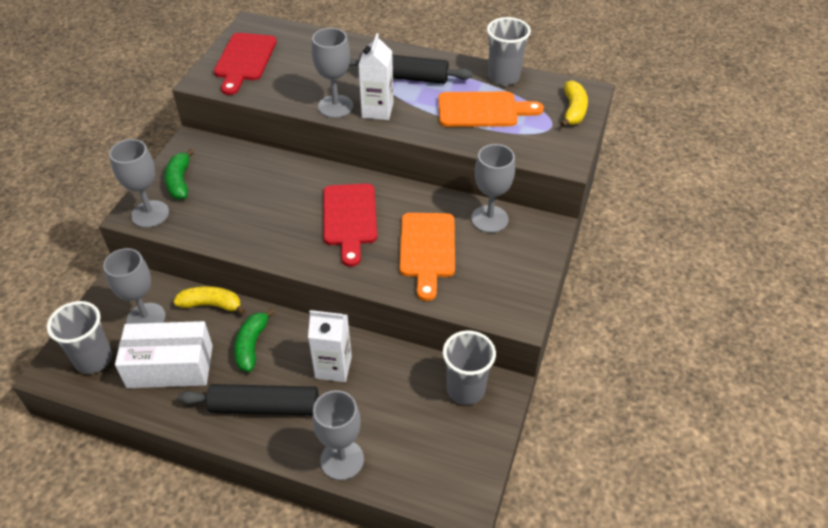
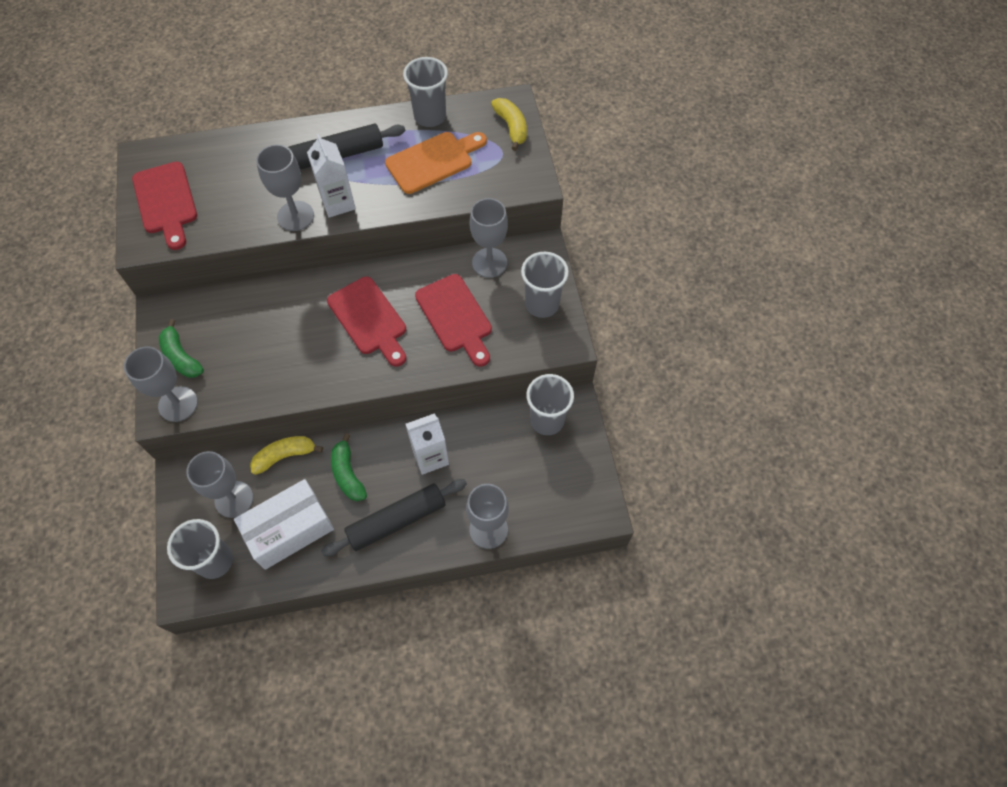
camera: 30 degrees left, 15 degrees up
orange cutting board [400,213,455,301] -> red cutting board [415,274,492,367]
none -> grey cup [521,252,569,318]

